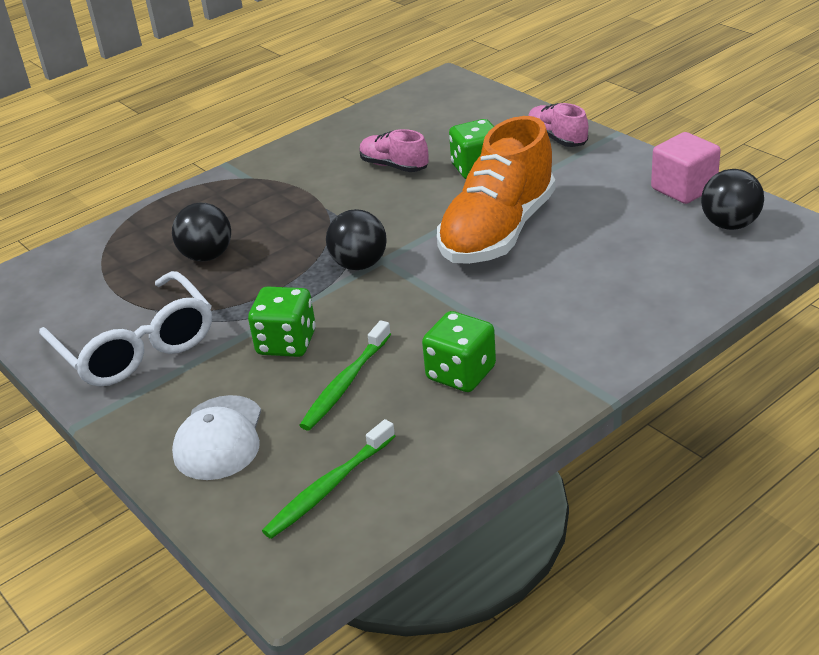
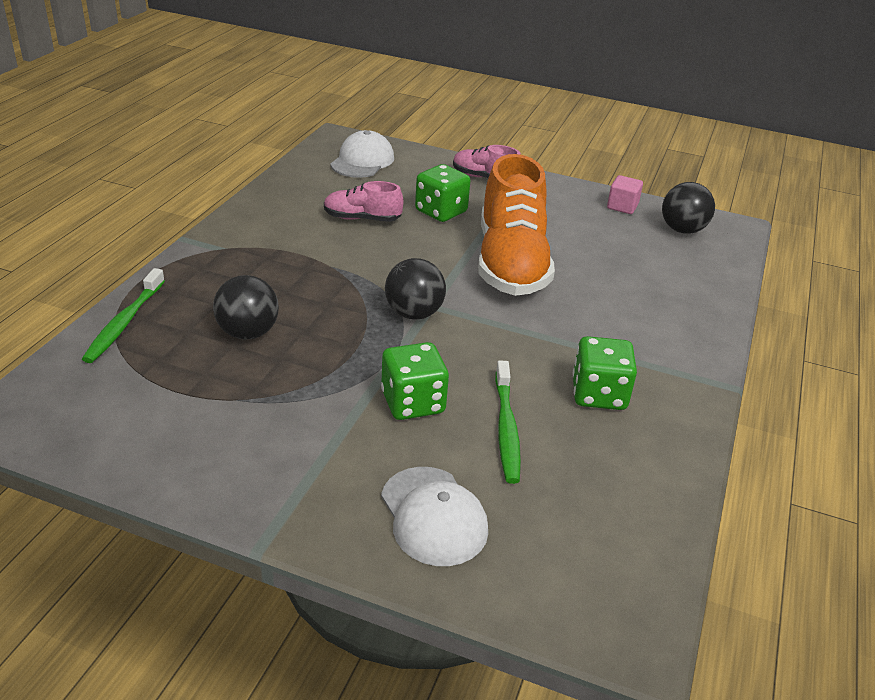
camera: 35 degrees left, 0 degrees up
white glasses [39,271,212,387] -> none
green toothbrush [262,419,395,539] -> green toothbrush moved to [82,268,165,363]
pink cube [651,132,721,204] -> pink cube [607,175,643,214], size x0.65
none -> white cap [330,130,394,178]

